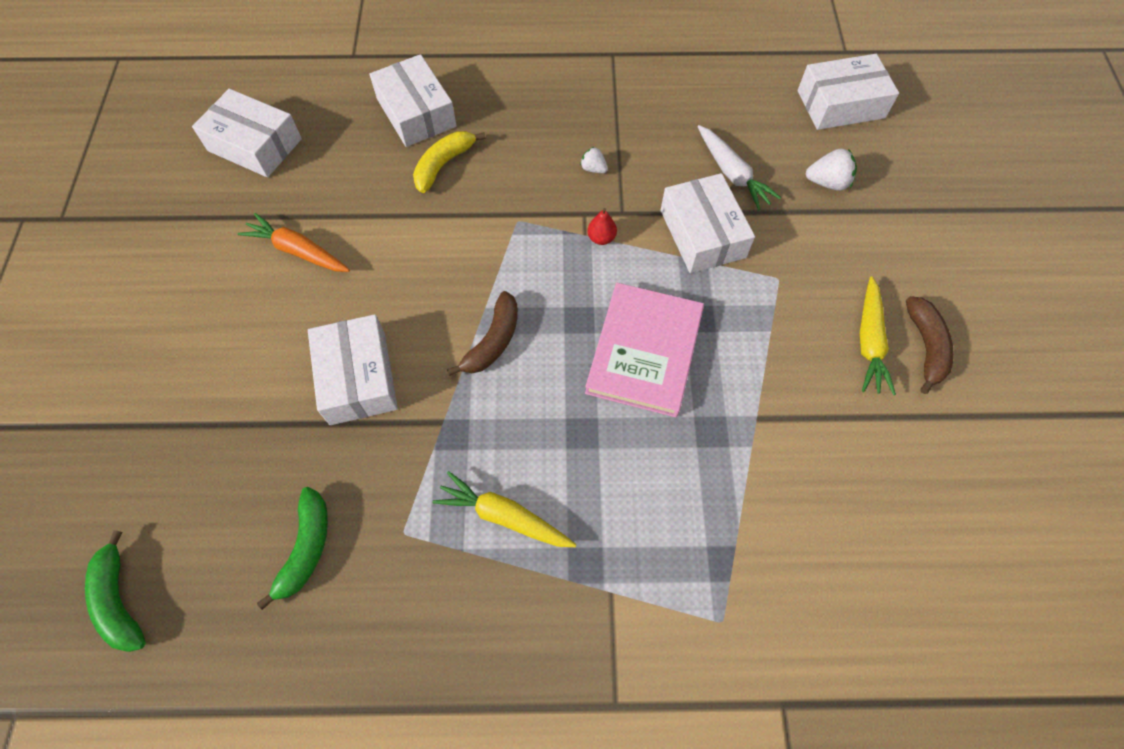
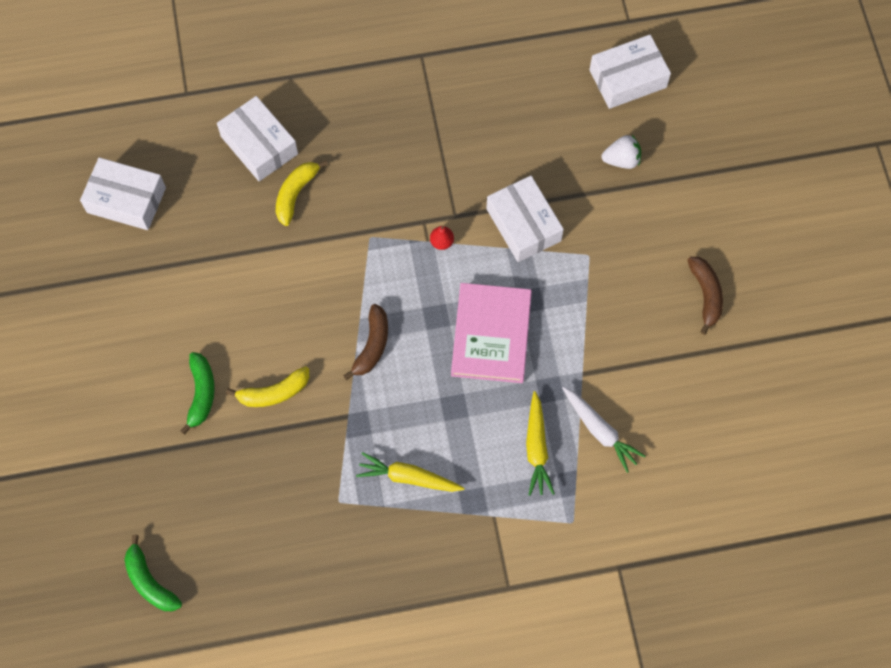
camera: 10 degrees left, 5 degrees up
orange carrot [237,213,350,272] -> none
green banana [257,487,328,610] -> green banana moved to [181,352,215,435]
white box [308,314,398,425] -> yellow banana [226,366,309,407]
white strawberry [580,147,608,173] -> none
white carrot [698,125,781,211] -> white carrot moved to [562,387,646,473]
yellow carrot [860,276,896,395] -> yellow carrot moved to [526,391,555,496]

